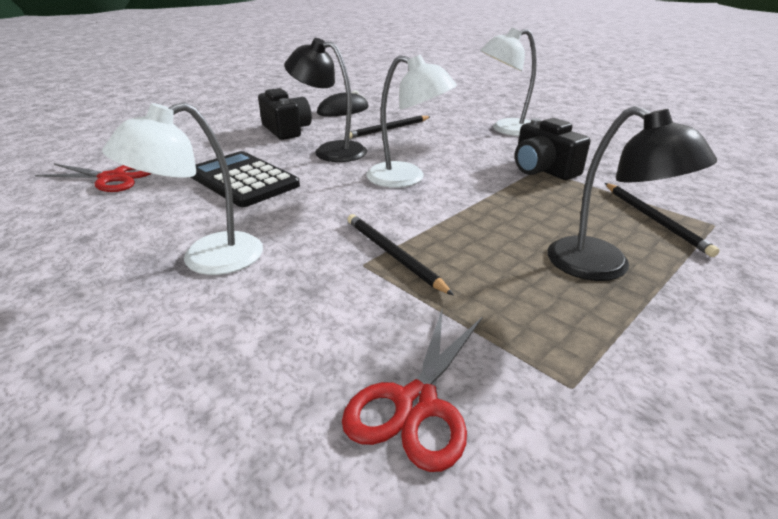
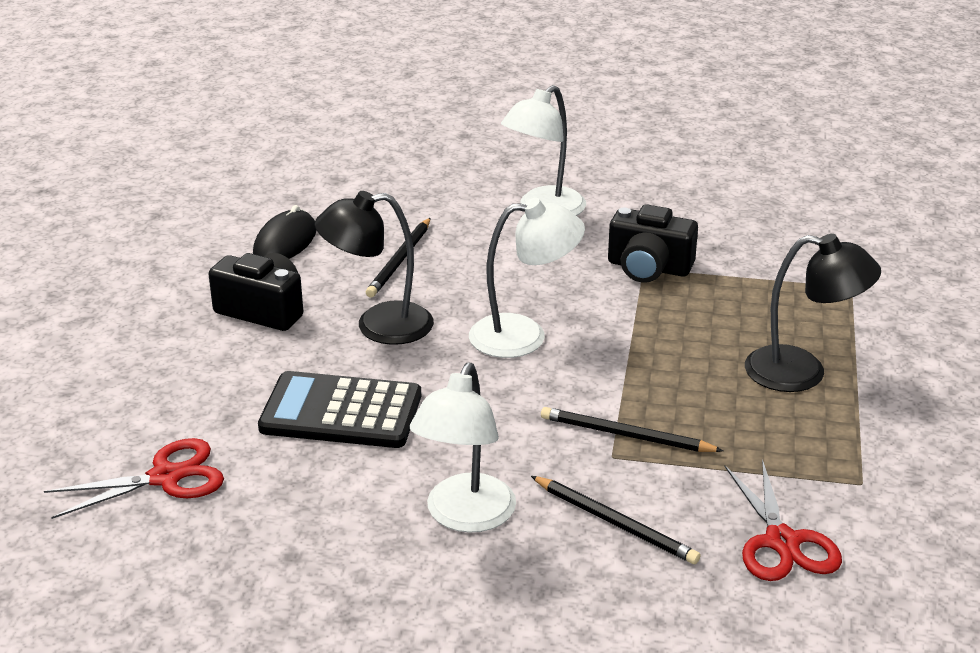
camera: 35 degrees left, 0 degrees up
black pencil [605,183,720,257] -> black pencil moved to [531,476,701,564]

